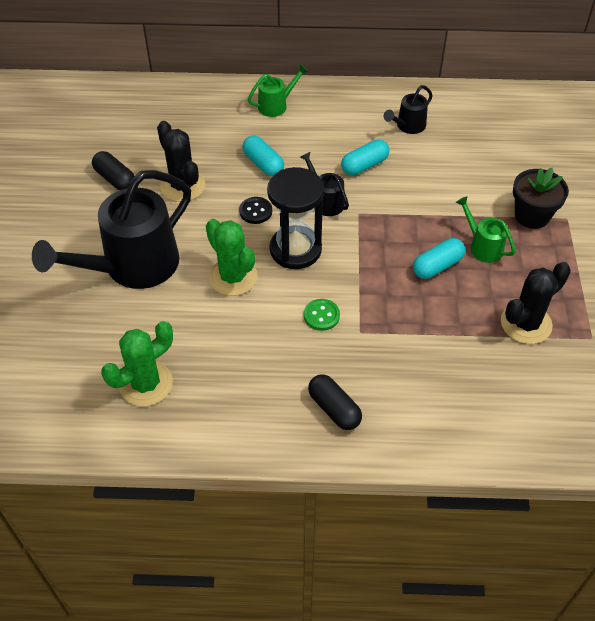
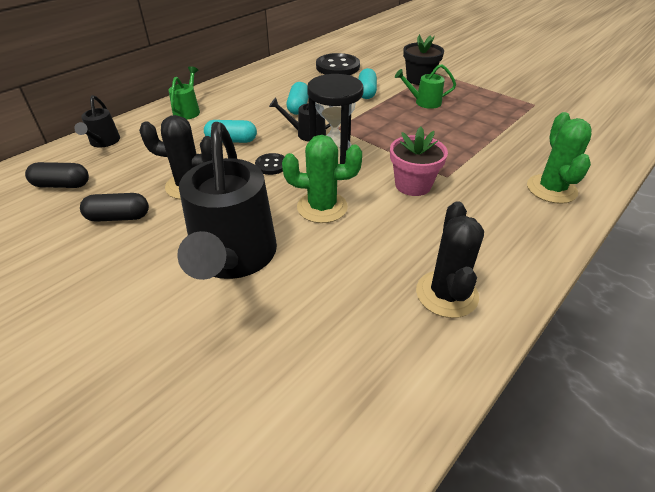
camera: 50 degrees left, 10 degrees down
green cactus [101,321,173,407] -> green cactus moved to [527,112,592,204]
green button [304,299,340,331] -> pink flower pot [390,127,448,196]
black capsule [308,374,362,430] -> black capsule moved to [25,162,89,188]
black watering can [384,85,433,134] -> black watering can moved to [74,95,120,148]
turquoise capsule [413,238,465,279] -> turquoise capsule moved to [358,68,377,99]
black cactus [501,262,571,344] -> black cactus moved to [416,201,484,318]
none -> black button [316,53,360,75]

